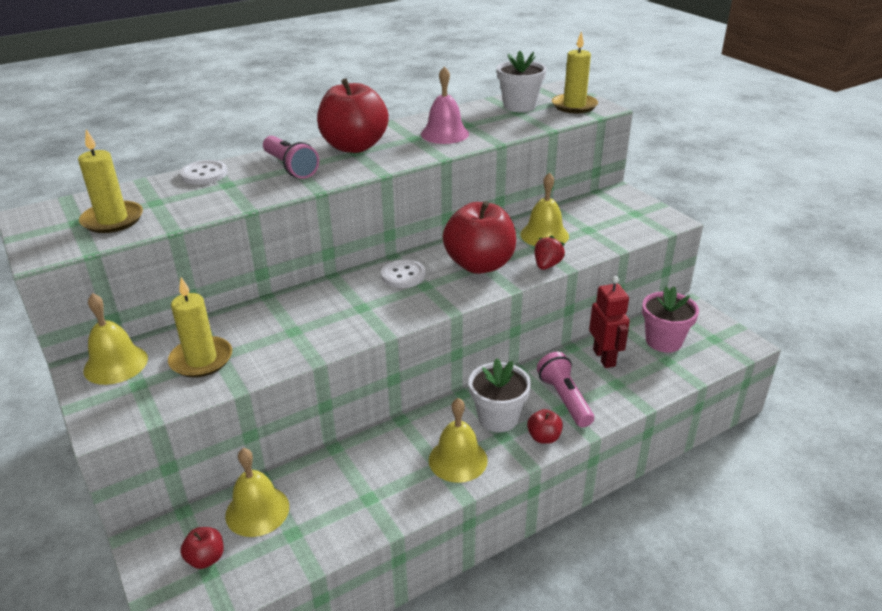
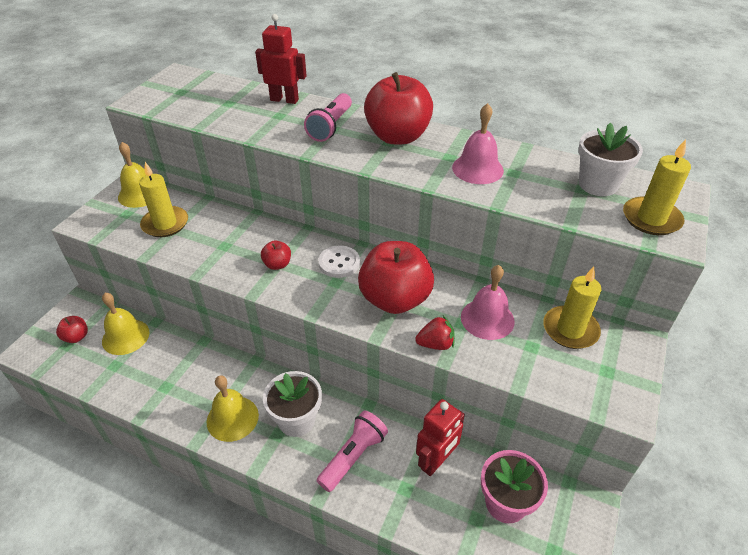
camera: 55 degrees right, 10 degrees up
yellow candle [78,129,143,233] -> yellow candle moved to [543,267,601,349]
white button [180,160,227,185] -> red robot [255,14,307,104]
yellow bell [520,172,569,246] -> pink bell [461,265,515,340]
red apple [527,409,563,444] -> red apple moved to [261,240,291,270]

